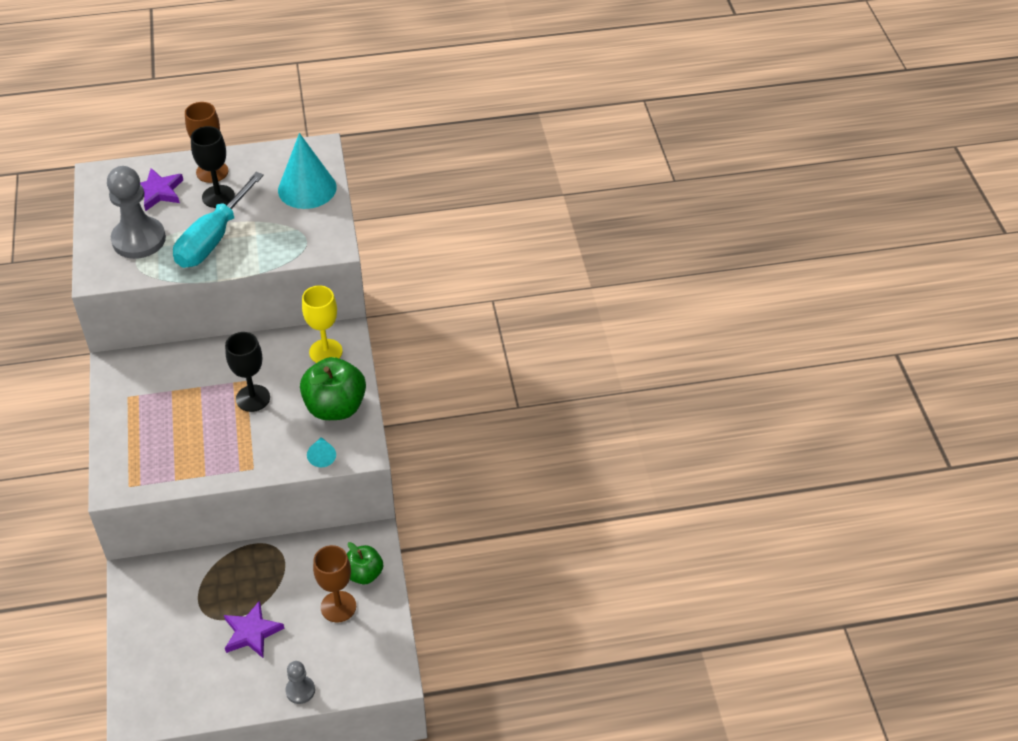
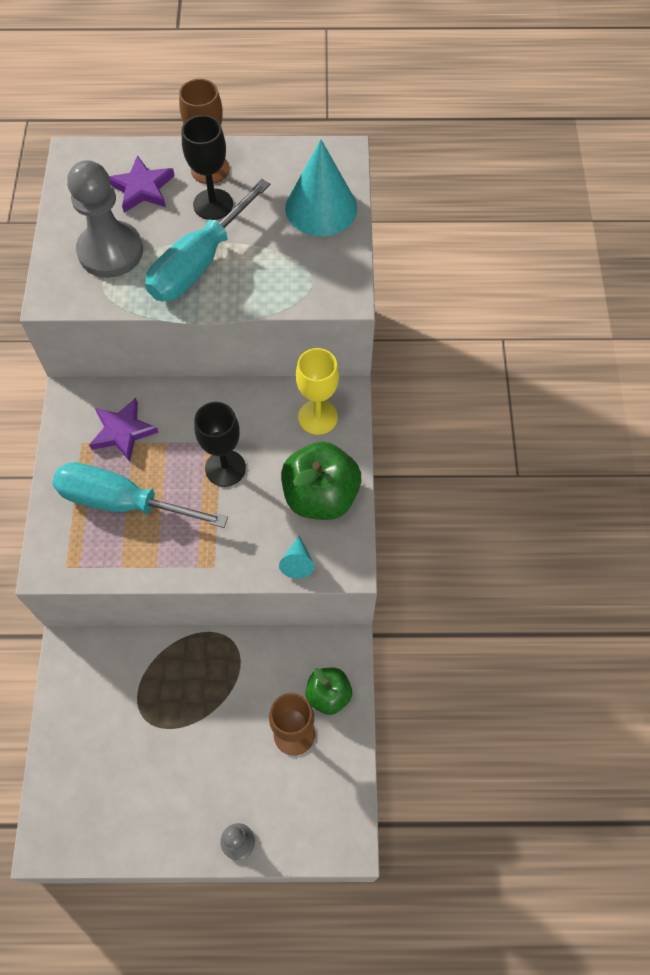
camera: 10 degrees right, 15 degrees up
purple star [224,600,284,658] -> purple star moved to [89,398,159,462]
none -> turquoise screwdriver [52,462,228,528]

